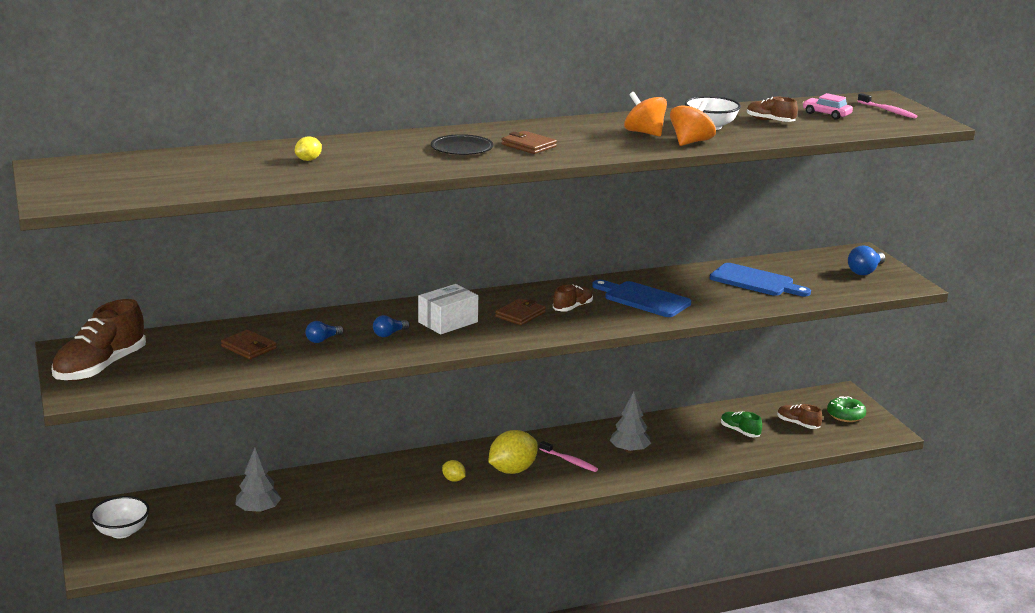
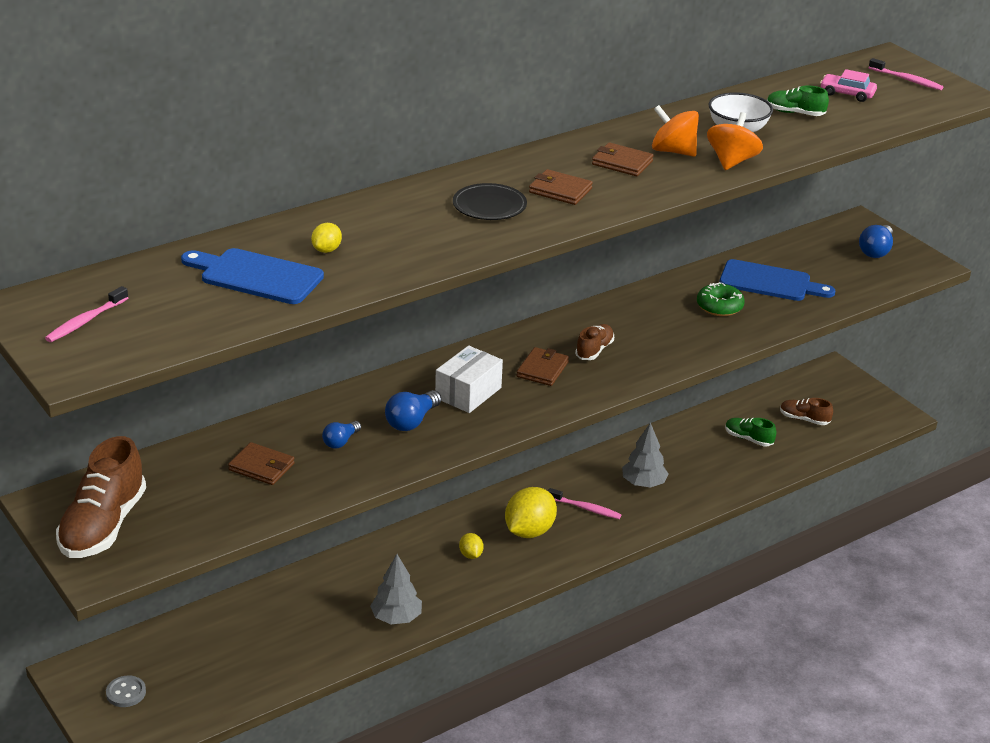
camera: 15 degrees left, 10 degrees up
white bowl [90,496,149,538] -> grey button [106,676,146,707]
grey tree [235,448,281,514] -> grey tree moved to [370,554,422,624]
blue light bulb [373,315,410,337] -> blue light bulb [385,390,441,431], size x1.52
yellow lemon [442,460,466,482] -> yellow lemon turned 45 degrees clockwise [459,533,484,559]
blue cutting board [592,280,691,317] -> blue cutting board moved to [181,248,324,304]
brown shoe [747,97,798,122] -> green shoe [767,85,829,116]
green donut [827,396,866,422] -> green donut moved to [697,282,745,316]
none -> pink toothbrush [45,286,128,342]
none -> brown wallet [592,142,654,176]

